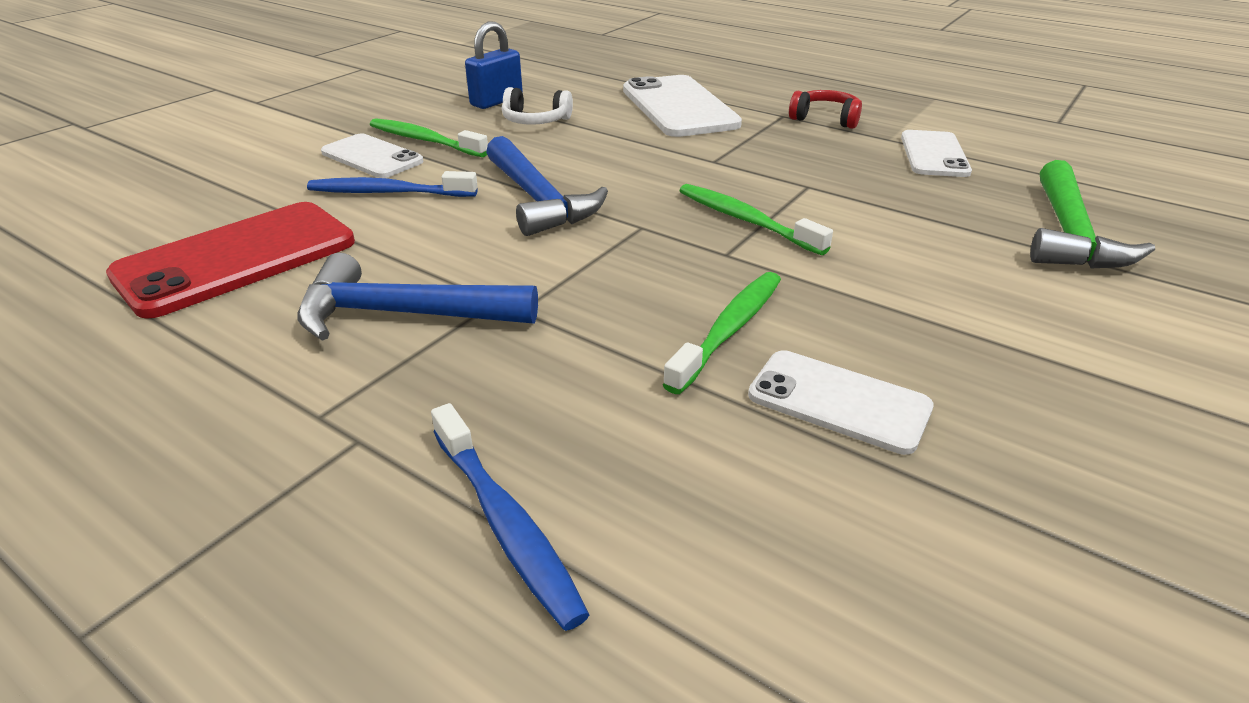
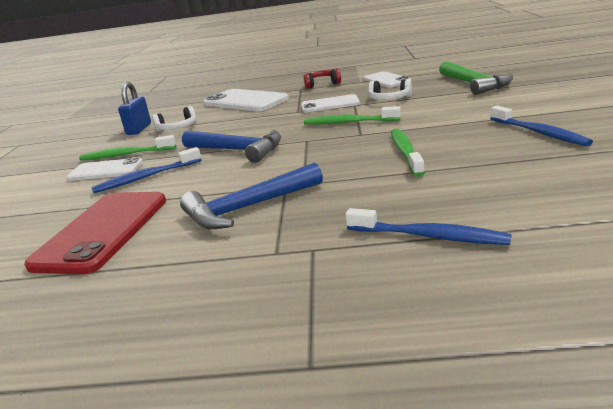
camera: 30 degrees left, 10 degrees down
white phone [748,350,934,455] -> white phone moved to [301,94,360,112]
none -> white headphones [369,79,412,100]
none -> blue toothbrush [490,106,593,147]

